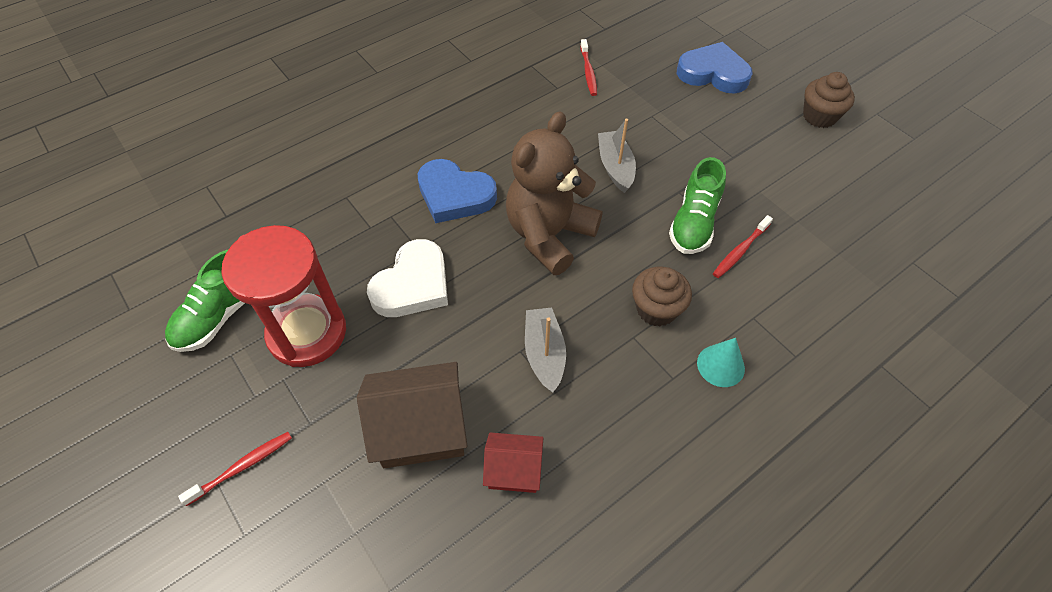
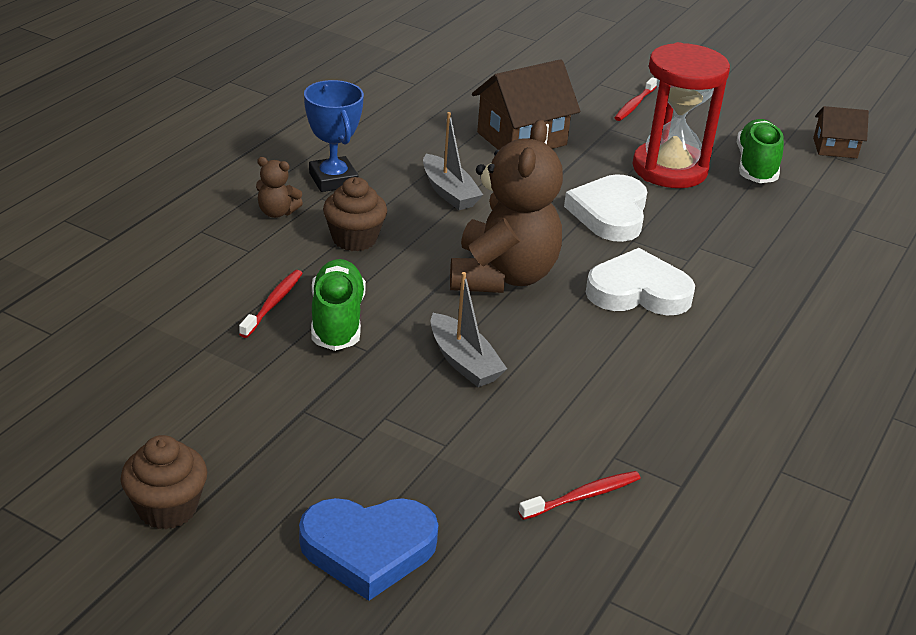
camera: 155 degrees right, 20 degrees down
blue heart [418,159,497,223] -> white heart [586,248,695,315]
red house [483,432,544,493] -> none
red toothbrush [580,39,597,96] -> red toothbrush turned 90 degrees clockwise [519,471,641,520]
turquoise cone [697,338,745,387] -> brown teddy bear [256,157,303,218]
none -> blue trophy [304,80,364,192]
none -> brown house [813,106,869,158]

